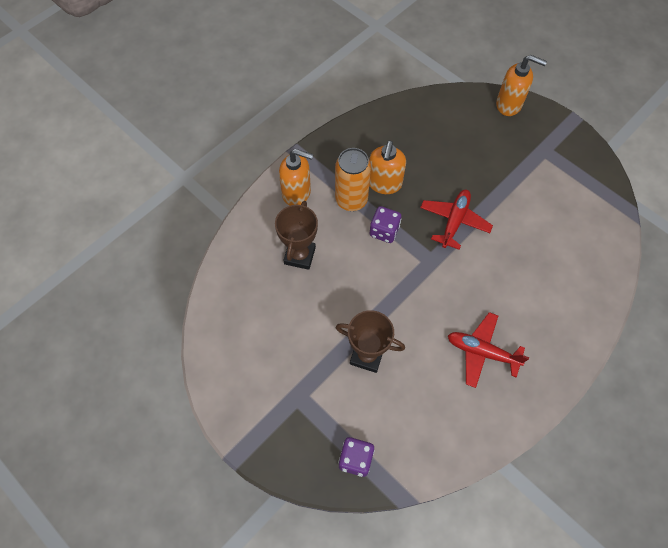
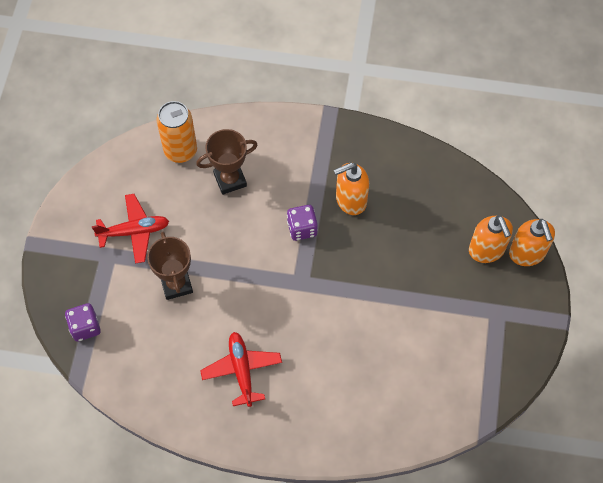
camera: 55 degrees right, 0 degrees up
orange soap dispenser [279,149,314,206] -> orange soap dispenser moved to [469,215,513,263]
orange can [335,148,371,211] -> orange can moved to [157,101,197,163]
red plane [420,190,493,250] -> red plane moved to [92,194,169,264]

